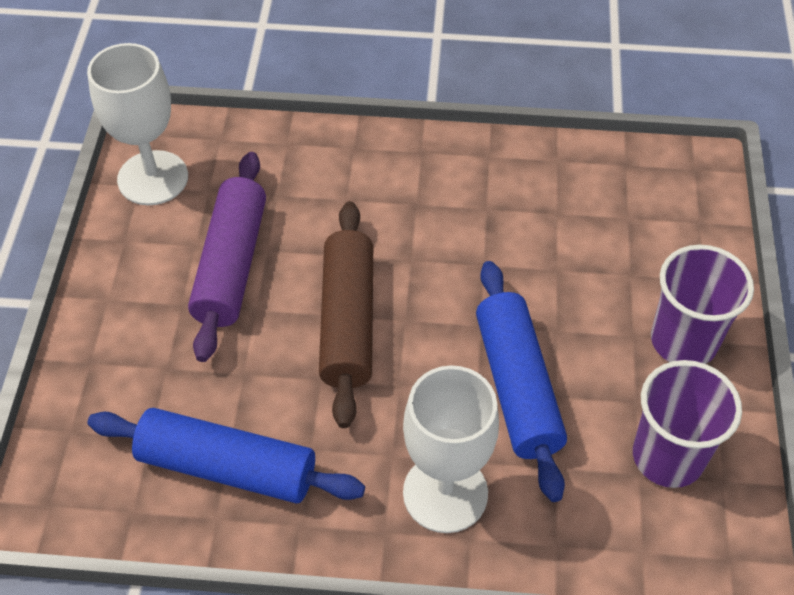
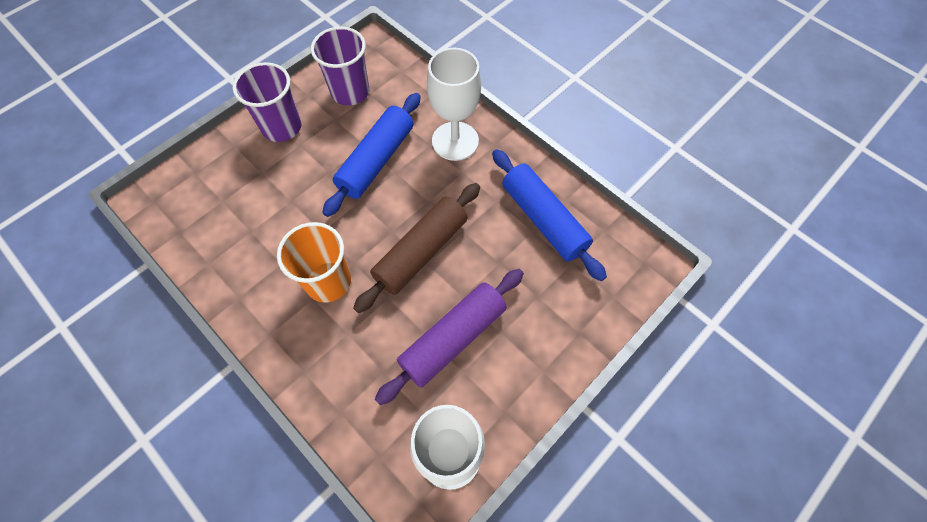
camera: 140 degrees left, 10 degrees up
none -> orange cup [277,222,351,303]

